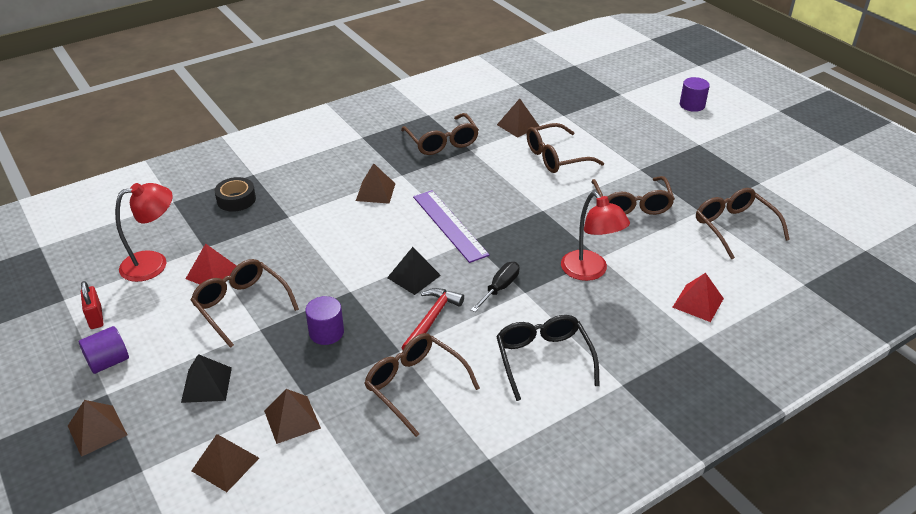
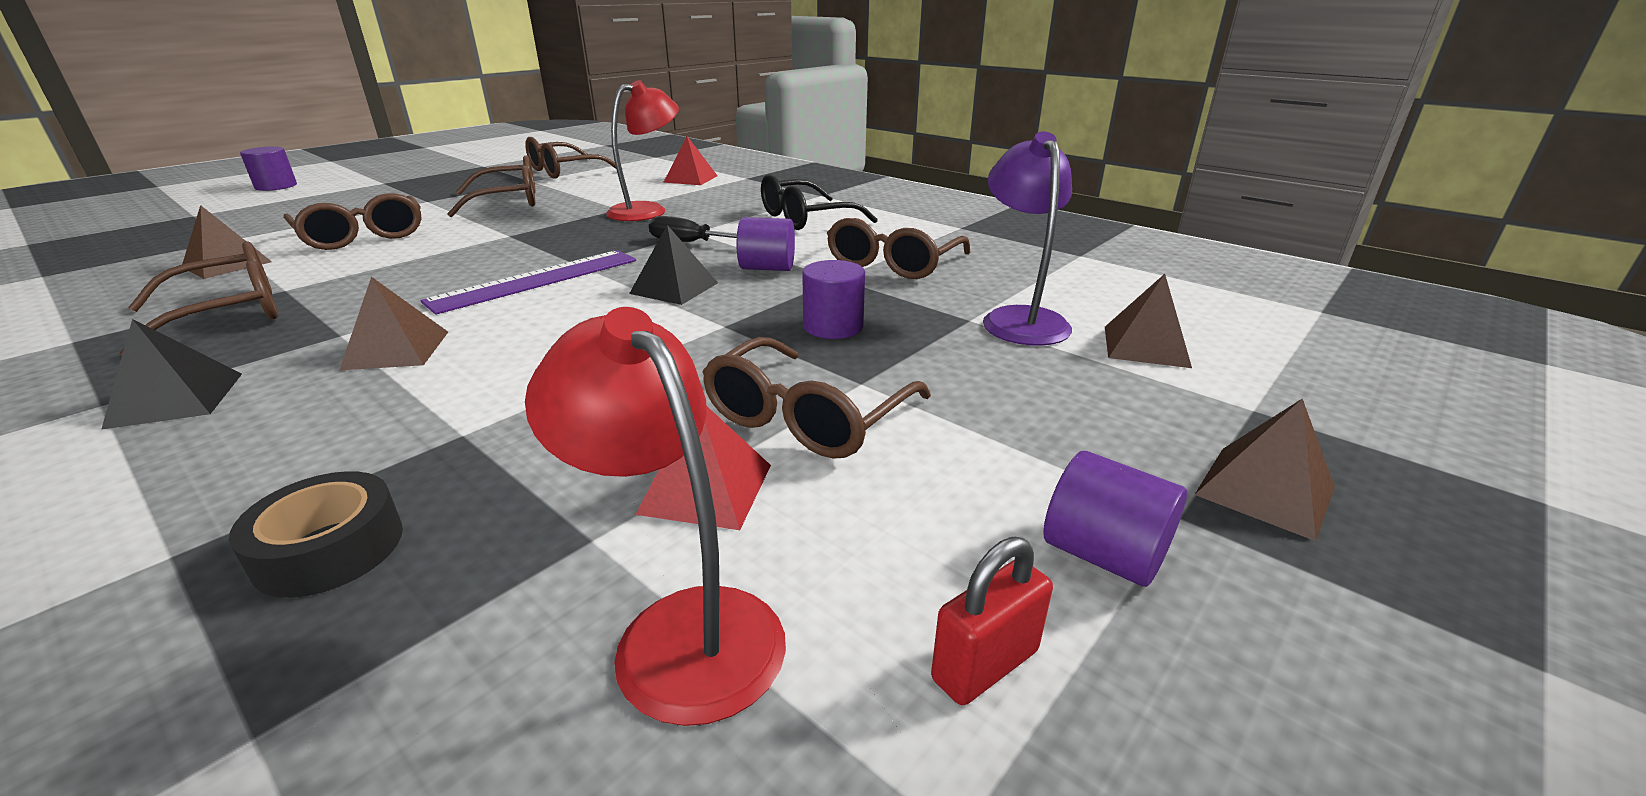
camera: 105 degrees left, 10 degrees down
black pyramid [181,354,232,403] -> black pyramid moved to [101,319,242,430]
brown pyramid [264,389,321,444] -> purple lamp [983,131,1072,346]
red hammer [402,288,464,350] -> purple cylinder [736,217,795,271]

